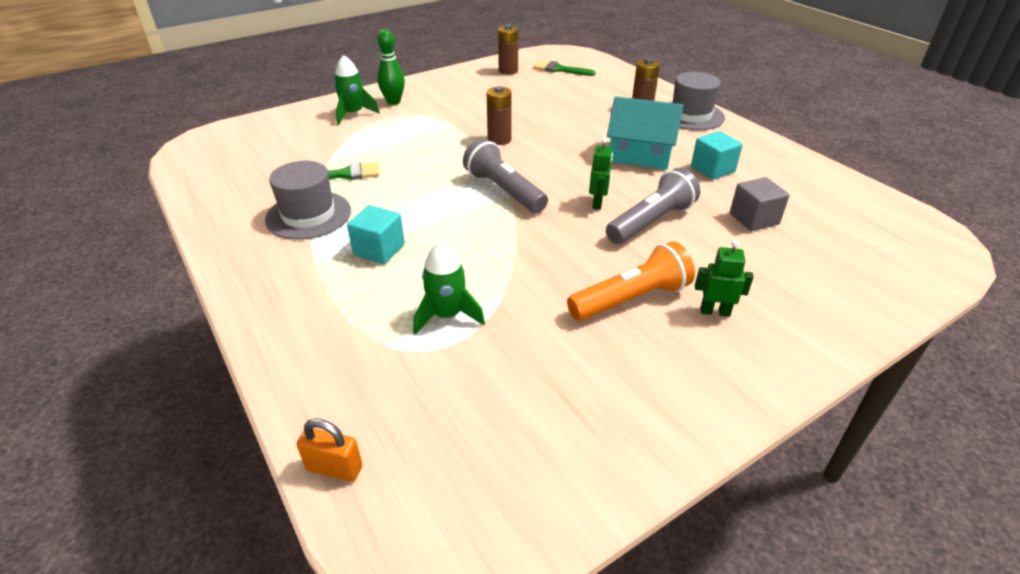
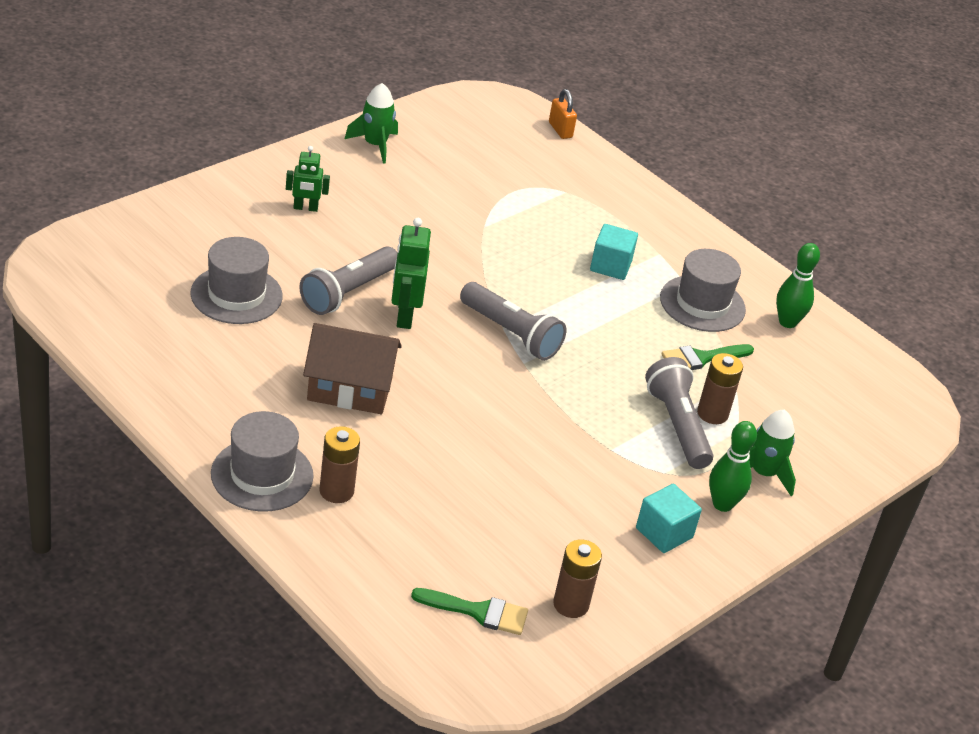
camera: 165 degrees right, 0 degrees up
orange padlock [297,418,363,482] -> orange padlock turned 60 degrees clockwise [549,89,577,139]
green rocket [413,241,485,335] -> green rocket moved to [345,83,398,164]
brown battery [487,86,512,145] -> brown battery moved to [697,353,743,424]
orange flashlight [567,241,695,321] -> none
green robot [589,138,613,210] -> green robot [391,218,431,329], size x1.54
turquoise house [607,96,683,170] -> brown house [303,323,402,414]
turquoise cube [691,131,743,180] -> turquoise cube moved to [636,484,702,553]
grey cube [730,177,790,231] -> grey hat [190,237,283,324]
none -> grey flashlight [645,357,713,469]
none -> green bowling pin [776,243,820,328]

